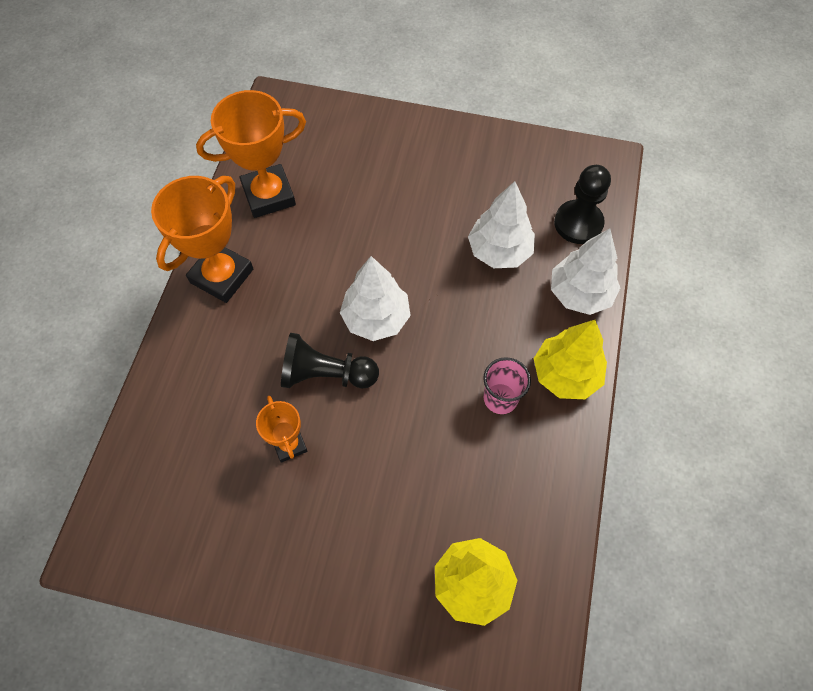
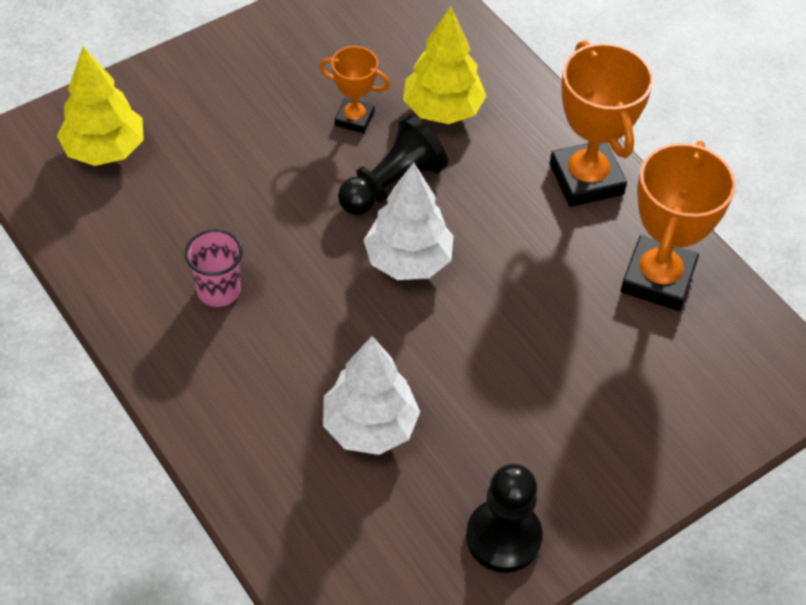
camera: 130 degrees right, 10 degrees down
yellow tree [533,320,607,399] -> yellow tree moved to [403,6,486,124]
white tree [551,228,620,315] -> none
black pawn [554,165,611,244] -> black pawn moved to [466,464,543,573]

